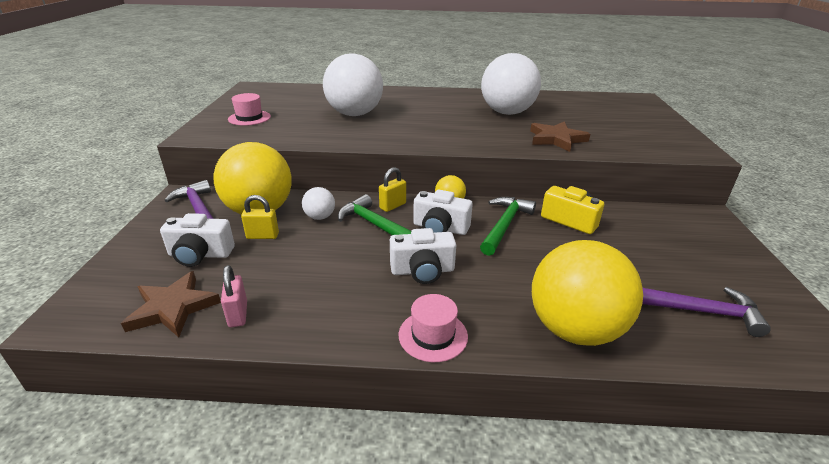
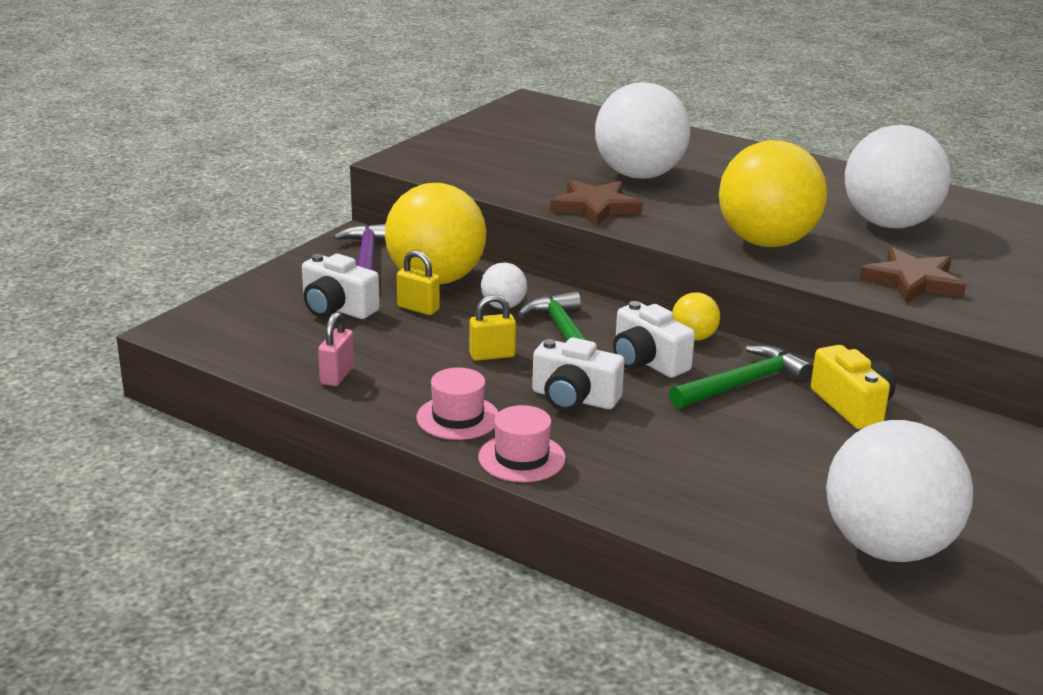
camera: 30 degrees right, 5 degrees down
brown star [121,271,221,337] -> brown star moved to [550,180,643,226]
pink hat [228,93,271,126] -> pink hat moved to [417,367,498,440]
yellow padlock [379,167,406,212] -> yellow padlock moved to [469,295,516,361]
yellow ball [532,240,643,346] -> yellow ball moved to [719,140,827,247]
purple hammer [642,287,771,337] -> white ball [826,420,973,562]

